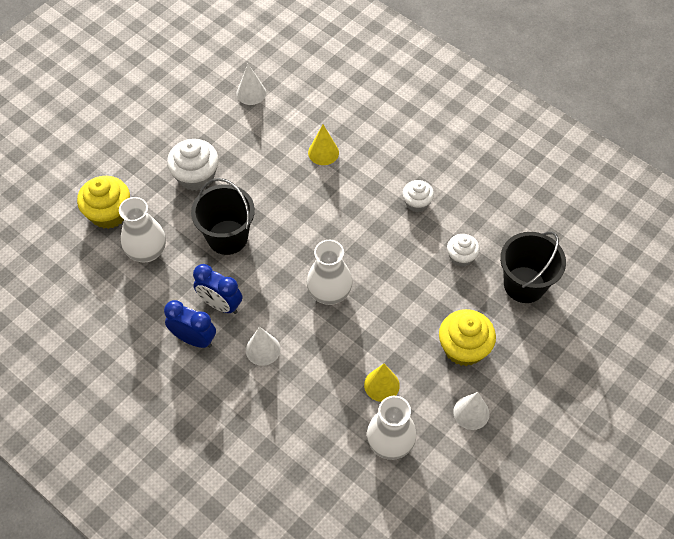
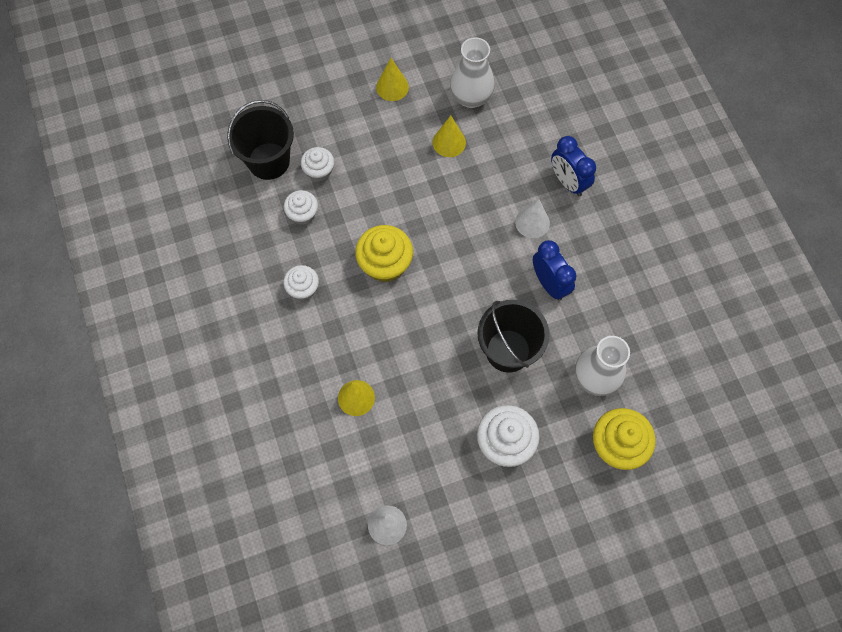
camera: 150 degrees left, 10 degrees up
blue clock [164,300,216,348] -> blue clock moved to [551,136,596,196]
white vase [307,240,352,305] -> none
yellow cupcake [439,309,496,366] -> yellow cupcake moved to [355,225,413,282]
white cone [453,392,490,430] -> yellow cone [376,58,409,101]
none -> white cupcake [301,147,334,181]

